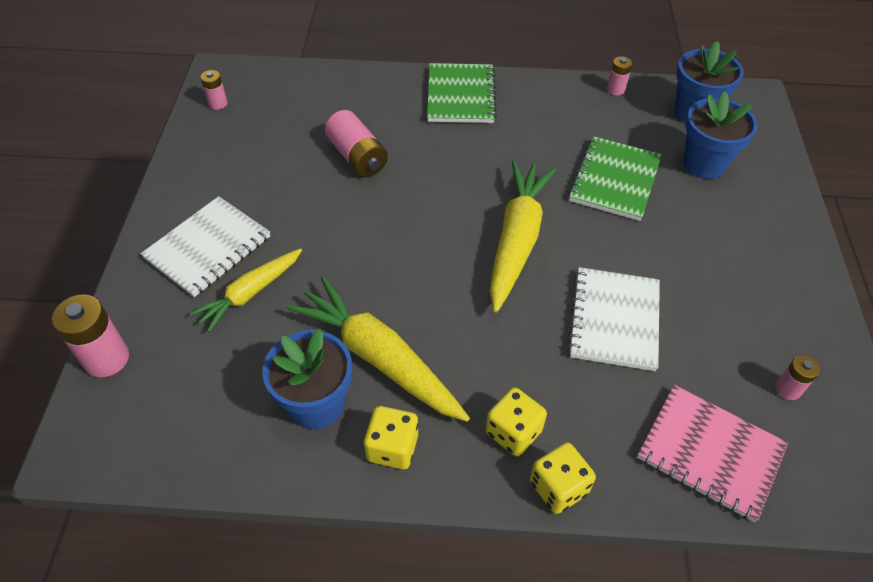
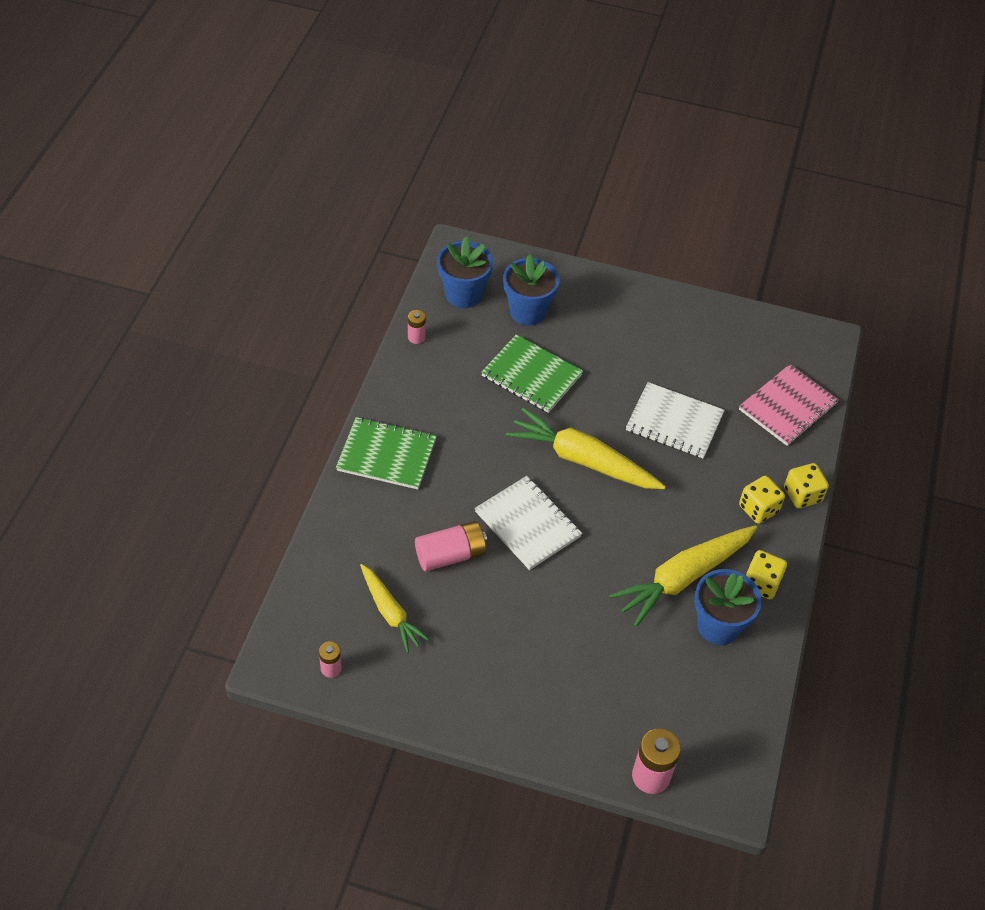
camera: 80 degrees left, 0 degrees up
white notebook [140,196,270,297] -> white notebook moved to [475,476,582,570]
yellow carrot [190,248,302,332] -> yellow carrot moved to [360,564,430,653]
pink battery [775,355,820,400] -> none

